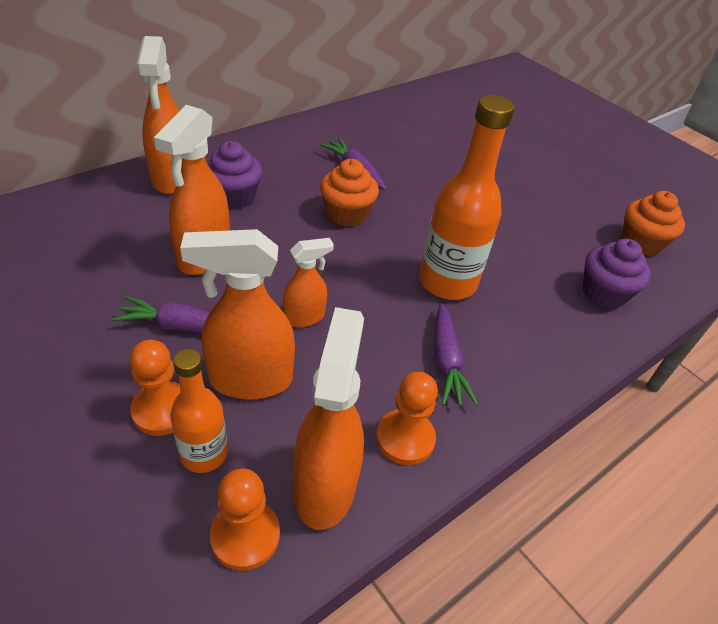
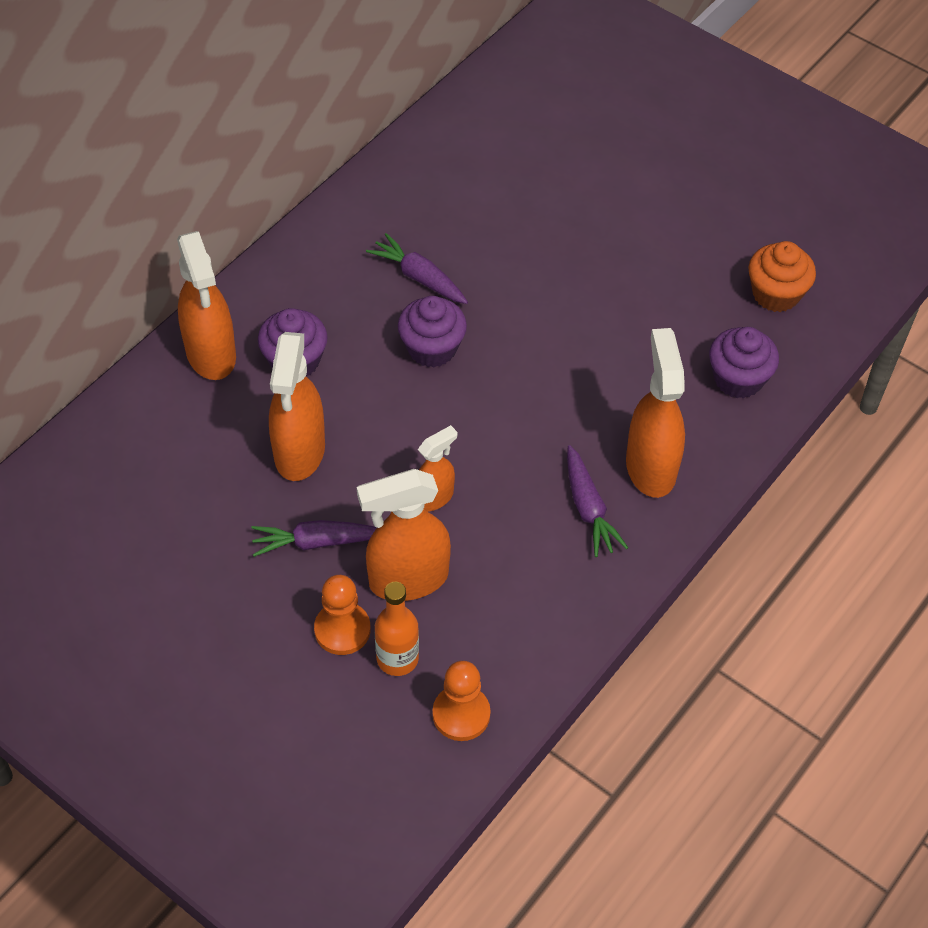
camera: 10 degrees left, 10 degrees up
orange spray bottle [293,307,364,530] -> orange spray bottle moved to [626,328,685,498]
orange cupcake [320,159,379,227] -> purple cupcake [398,296,467,367]
orange pawn [376,372,438,465] -> none
orange bottle [419,95,515,300] -> none

